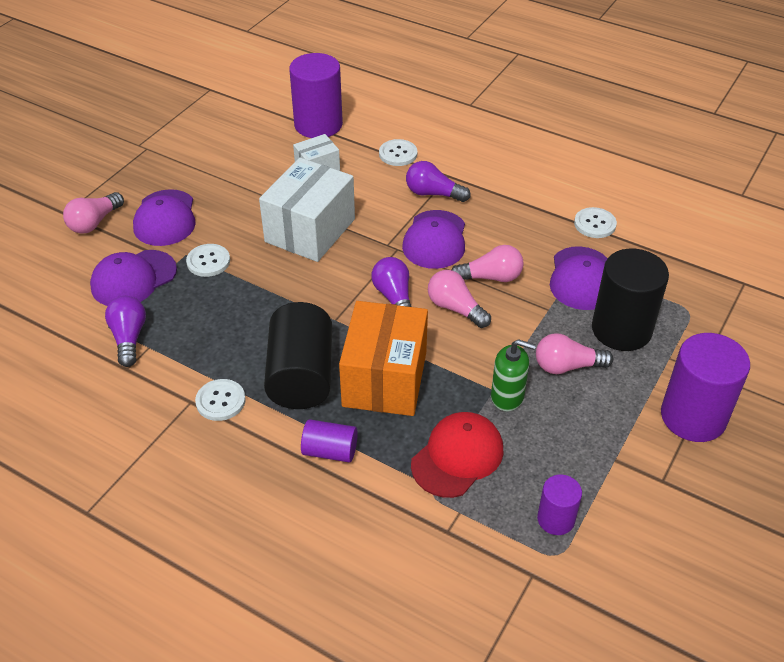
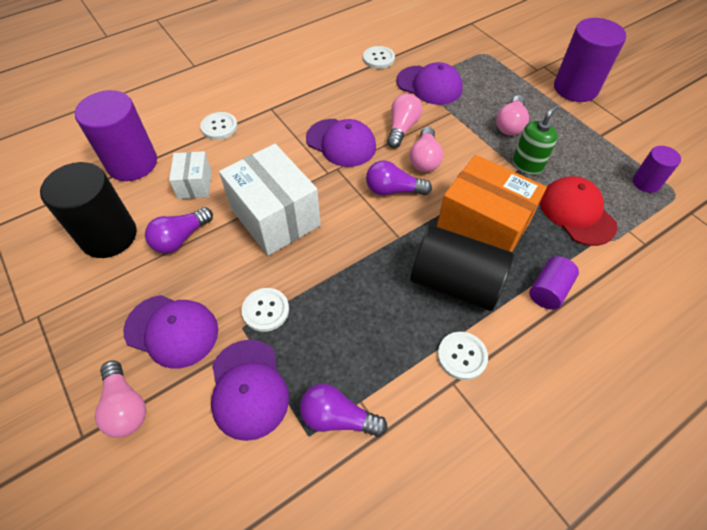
camera: 65 degrees left, 10 degrees up
purple light bulb [406,161,470,202] -> purple light bulb moved to [145,207,213,254]
pink light bulb [428,270,491,328] -> pink light bulb turned 60 degrees counterclockwise [410,126,443,172]
black cylinder [592,248,669,351] -> black cylinder moved to [40,162,137,258]

